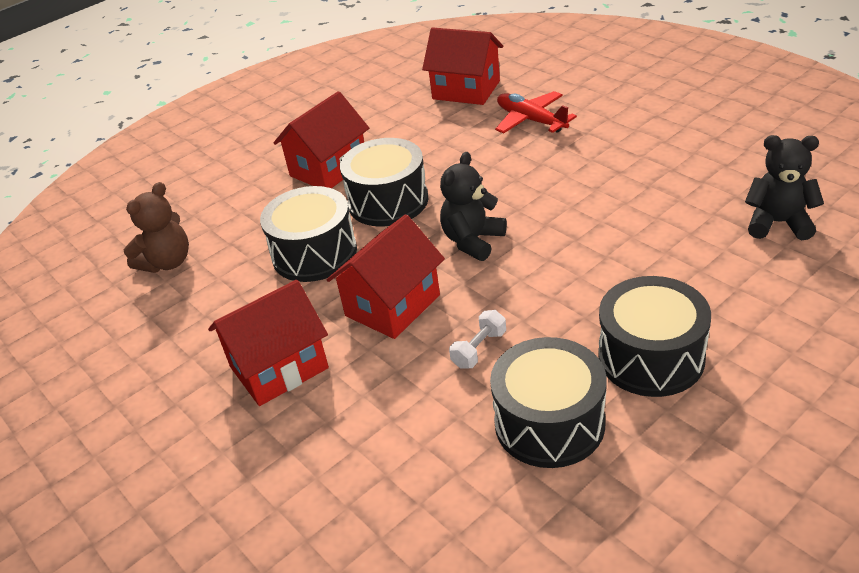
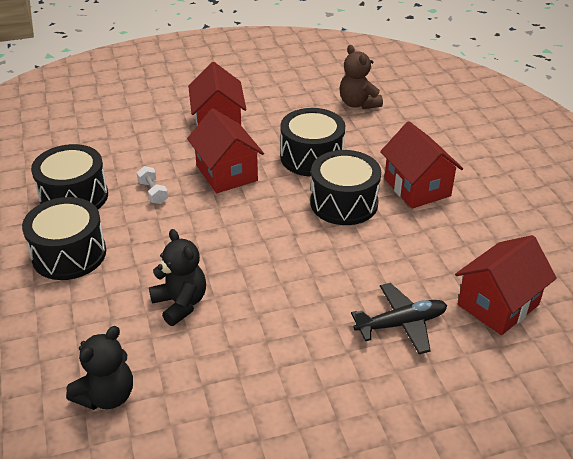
camera: 110 degrees right, 0 degrees up
black teddy bear [440,152,507,261] -> black teddy bear moved to [149,229,206,326]
red plane [495,91,577,134] -> black plane [351,283,447,354]

